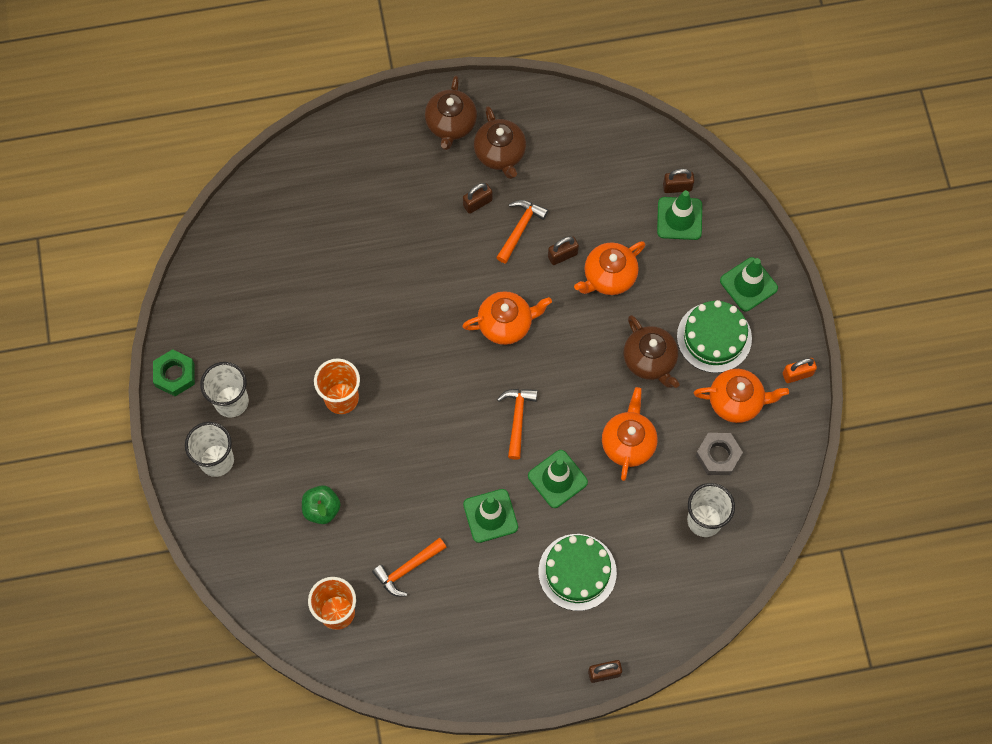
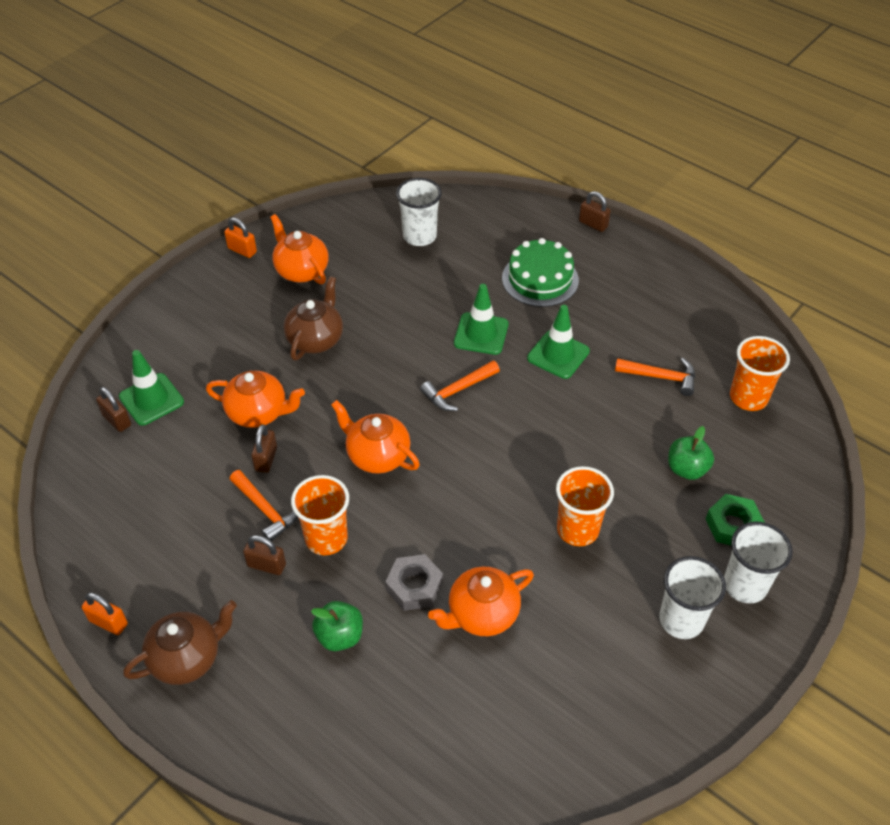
camera: 130 degrees left, 20 degrees down
green nut [153,349,195,396] -> green nut moved to [706,494,764,545]
brown teapot [474,106,526,179] -> none
orange hammer [496,200,548,263] -> orange hammer turned 120 degrees counterclockwise [230,470,298,541]
brown padlock [548,237,579,265] -> brown padlock turned 75 degrees clockwise [251,424,277,473]
orange teapot [602,387,658,481] -> orange teapot moved to [428,567,534,636]
green cake [677,300,752,373] -> none
grey nut [695,433,743,475] -> grey nut moved to [385,554,443,611]
green traffic cone [720,257,778,311] -> none
none -> orange padlock [82,592,128,635]
none -> orange cup [291,475,349,555]
none -> green apple [311,601,363,651]

